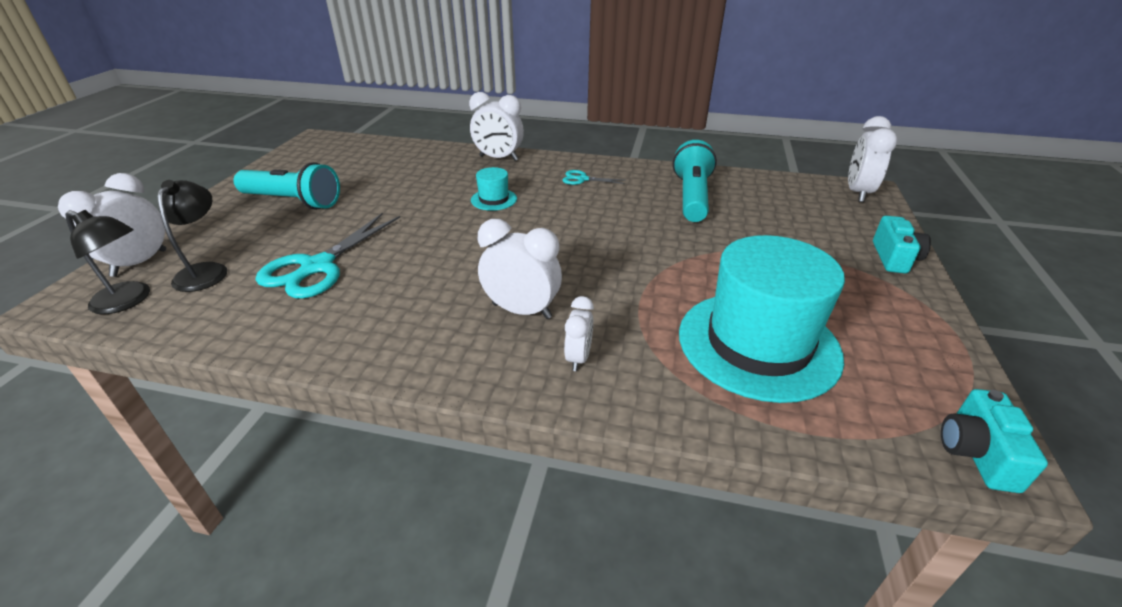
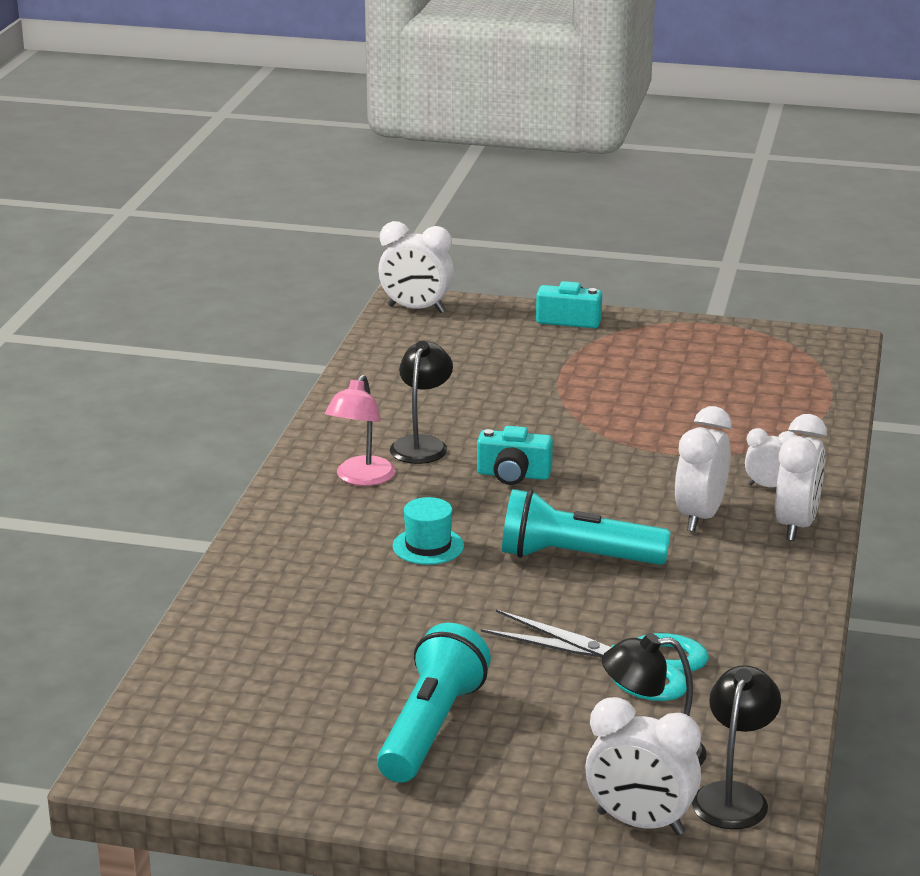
camera: 90 degrees left, 10 degrees down
white clock [469,92,524,161] -> white clock moved to [775,414,827,541]
turquoise scissors [563,170,625,185] -> pink lamp [325,374,396,486]
turquoise flashlight [673,140,717,222] -> turquoise flashlight moved to [502,489,671,565]
turquoise hat [679,235,845,403] -> none
turquoise camera [941,389,1048,493] -> turquoise camera moved to [477,426,553,485]
none -> black lamp [390,341,453,464]

